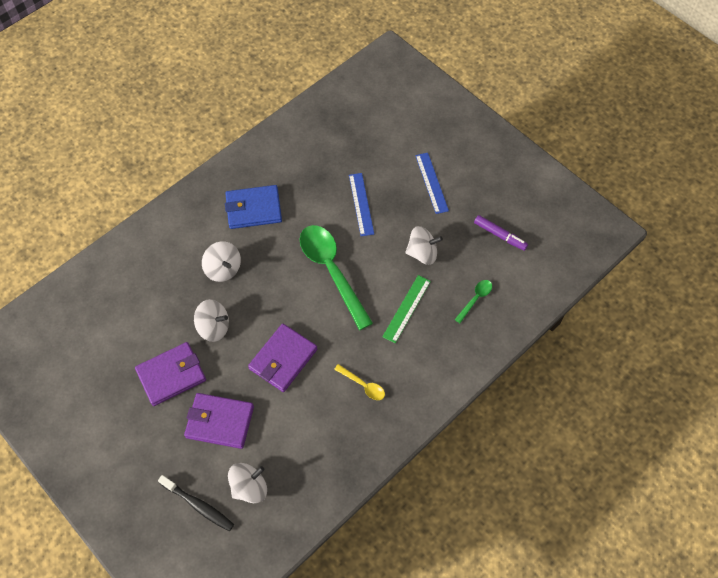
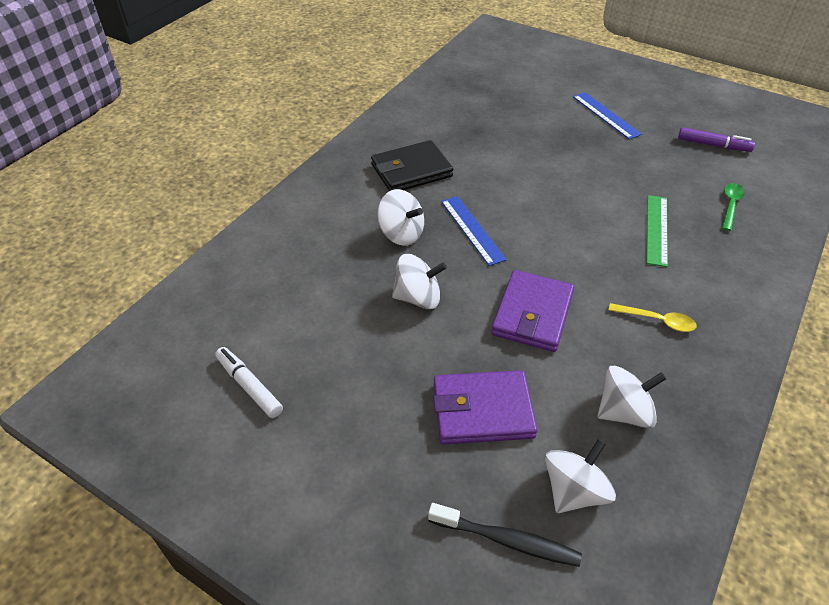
camera: 15 degrees left, 15 degrees down
purple wallet [135,342,206,406] -> none
blue wallet [225,185,282,229] -> black wallet [371,140,453,191]
green spoon [300,225,373,330] -> none
blue ruler [349,173,374,236] -> blue ruler moved to [441,196,507,266]
white spinning top [406,226,443,265] -> white spinning top moved to [598,366,666,428]
none -> white marker [215,347,283,418]

